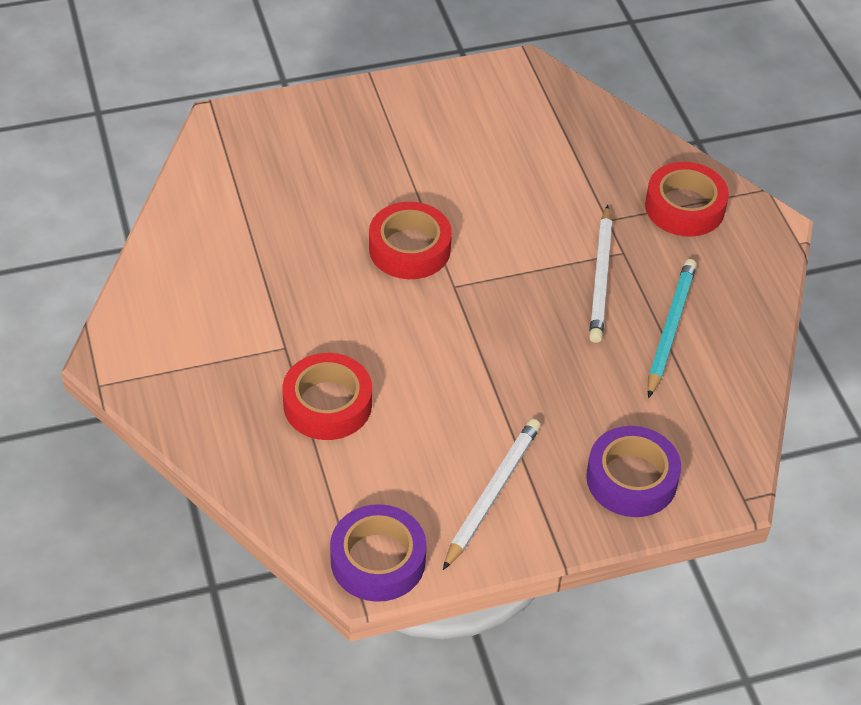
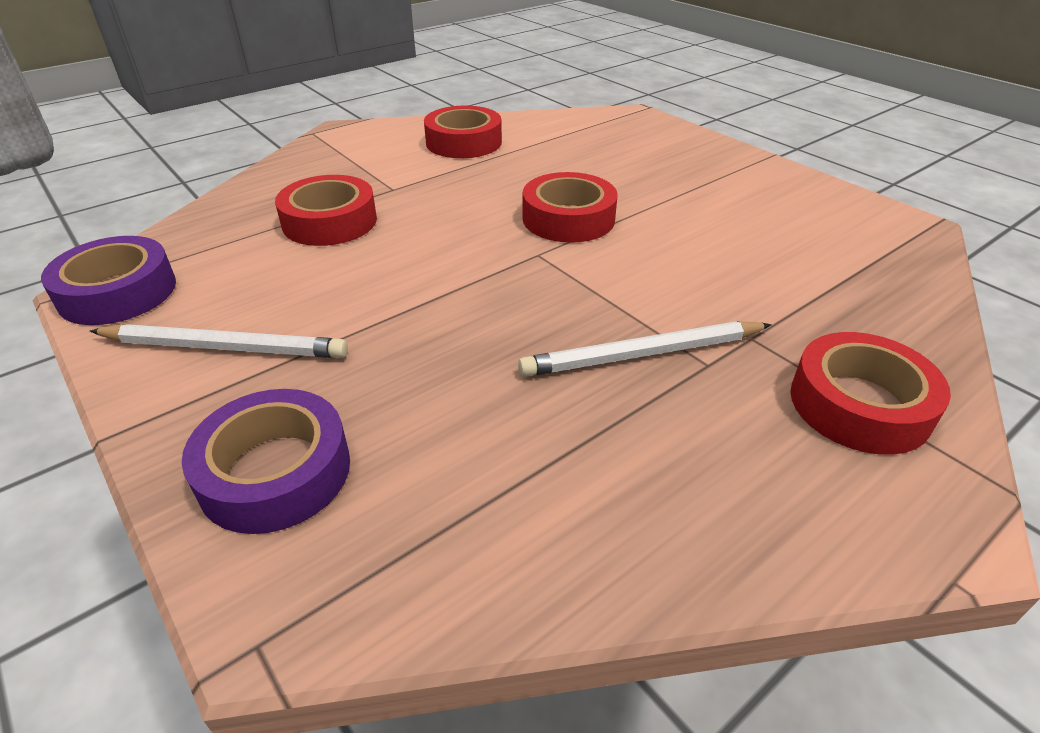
camera: 70 degrees right, 10 degrees down
turquoise pencil [648,259,697,398] -> none
none -> red tape [424,105,502,158]

